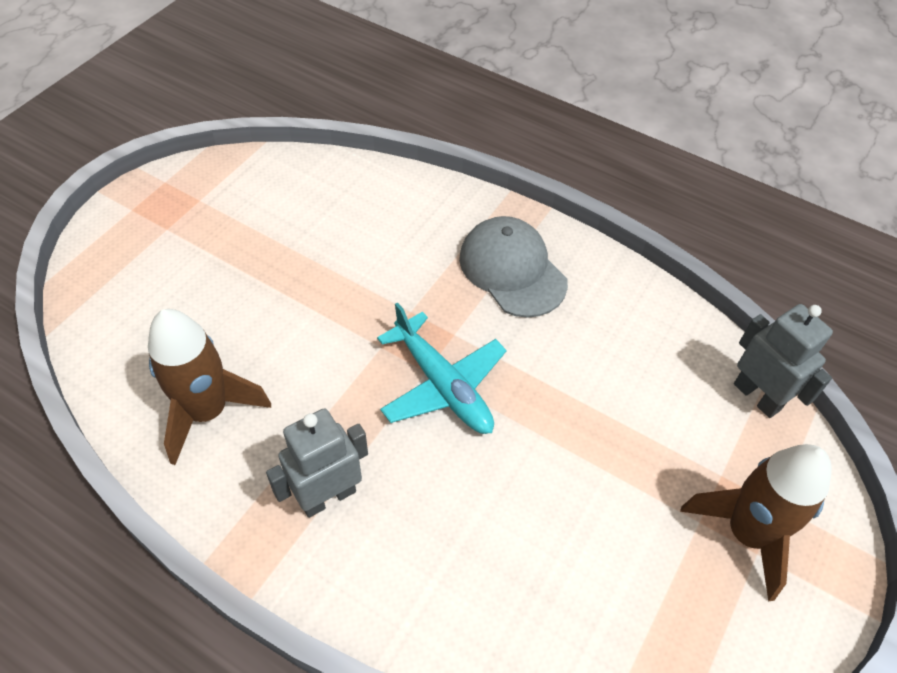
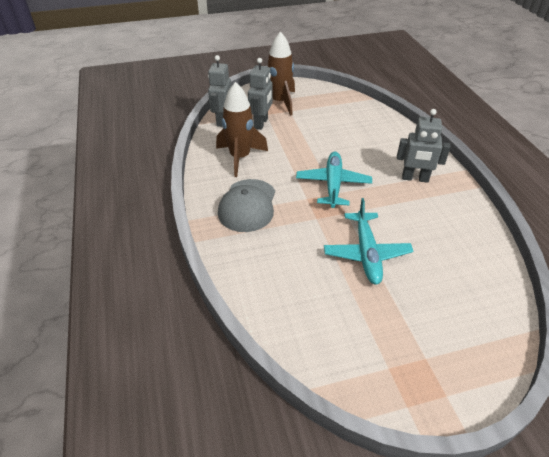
camera: 135 degrees left, 10 degrees down
brown rocket [148,309,271,465] -> brown rocket moved to [216,82,268,177]
none -> grey robot [248,58,272,130]
none -> turquoise plane [324,198,413,285]

